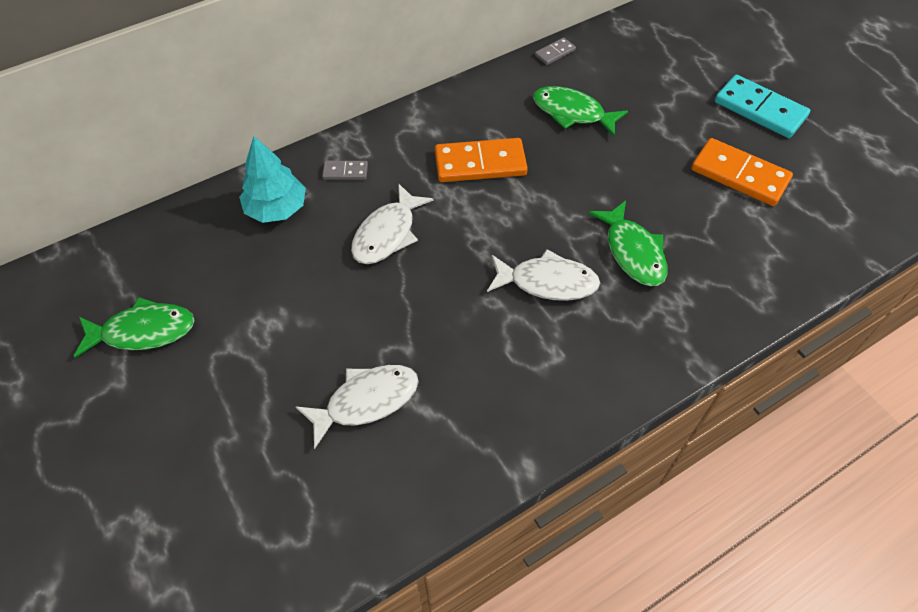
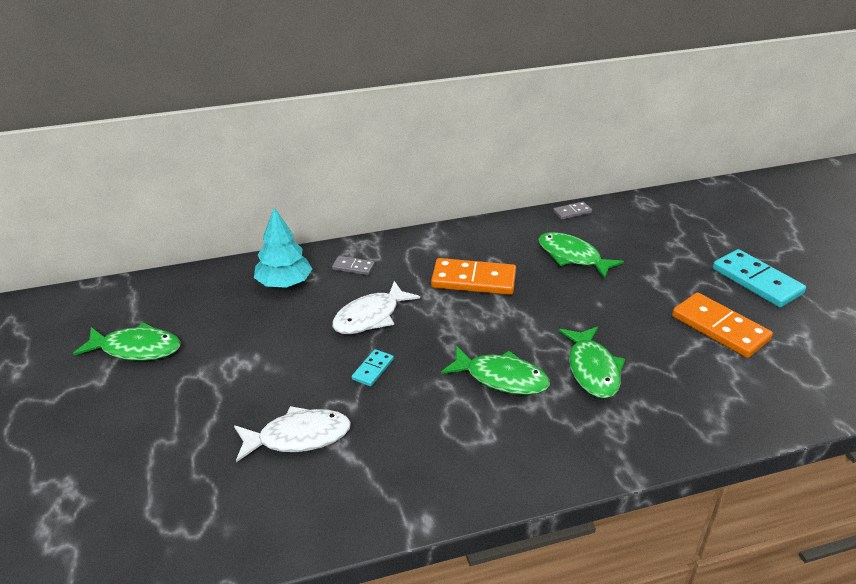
camera: 15 degrees right, 20 degrees down
white fish [487,249,600,301] -> green fish [441,346,550,395]
none -> turquoise domino [352,349,394,386]

